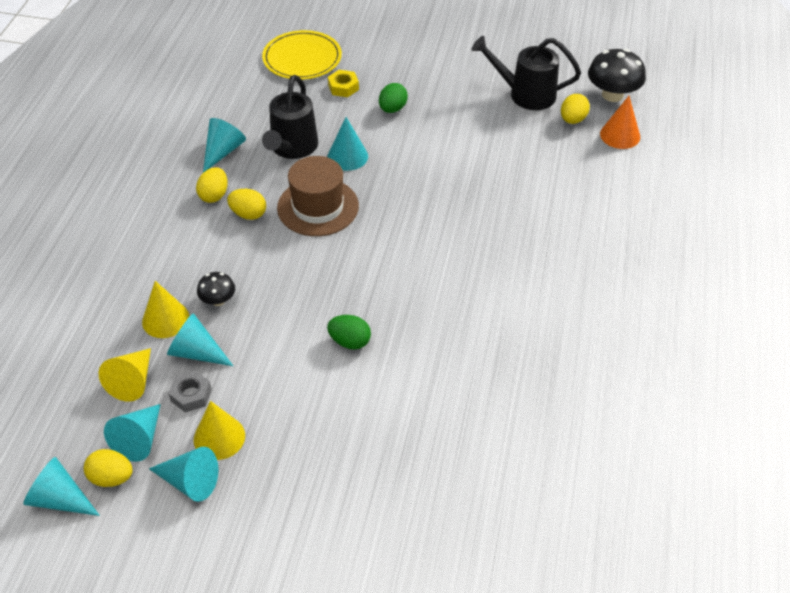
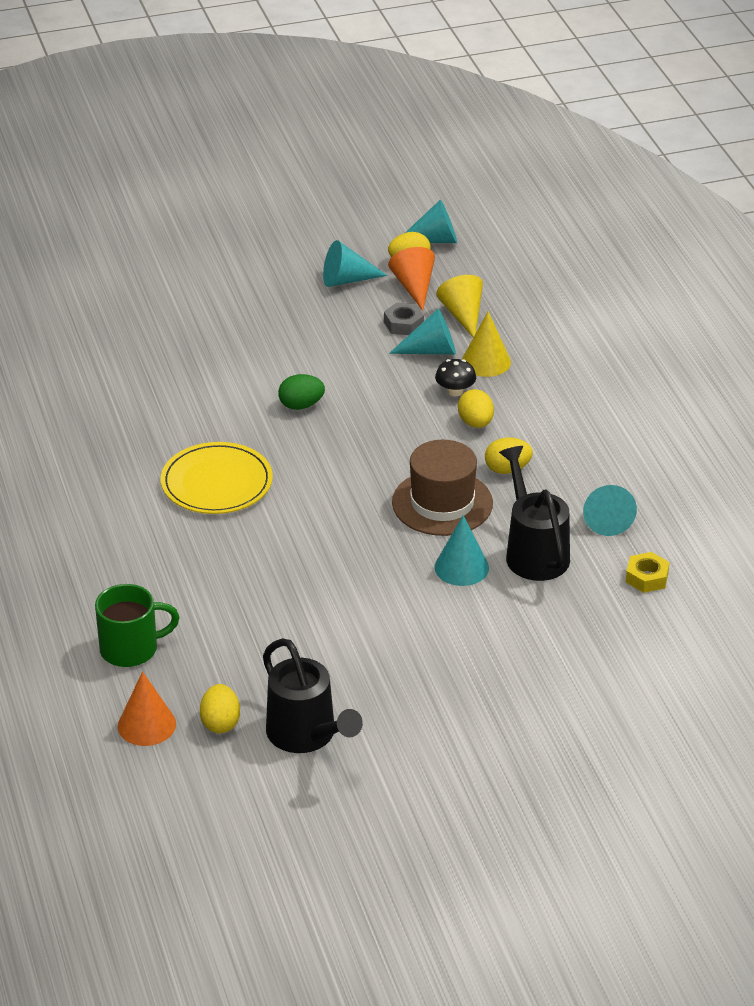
camera: 150 degrees right, 10 degrees down
turquoise cone [104,404,161,462] -> orange cone [388,247,435,311]
yellow cone [194,401,245,460] -> none
yellow egg [196,167,228,203] -> yellow egg moved to [458,389,494,428]
yellow plate [262,30,342,80] -> yellow plate moved to [161,442,273,514]
yellow nut [328,70,359,97] -> yellow nut moved to [626,552,669,593]
green egg [379,83,408,113] -> none
black watering can [471,36,581,110] -> black watering can turned 75 degrees clockwise [263,638,363,753]
black mushroom [588,49,646,102] -> none
none -> green mug [95,584,180,667]

